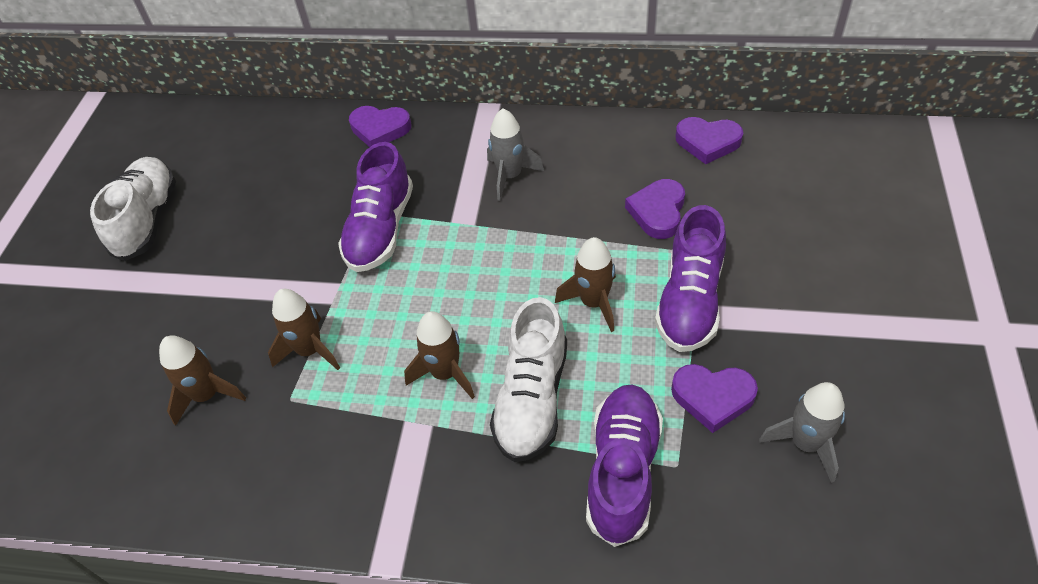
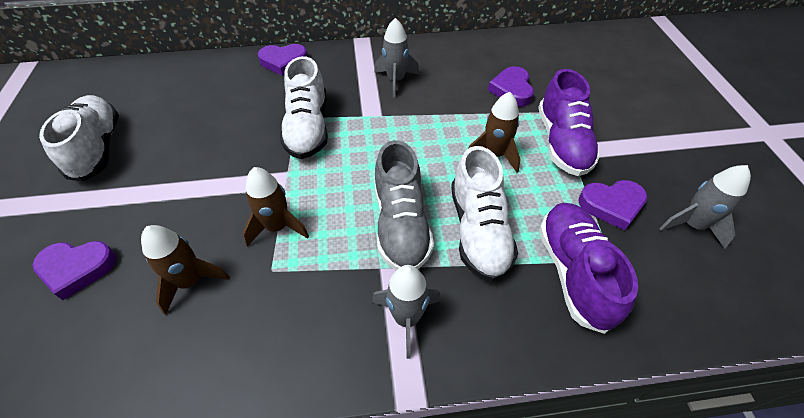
camera: 20 degrees left, 0 degrees up
purple shoe [338,142,413,272] -> white shoe [280,56,328,159]
brown rocket [404,311,475,399] -> grey shoe [375,140,434,271]
purple heart [675,117,743,164] -> purple heart moved to [32,241,116,300]
none -> grey rocket [372,265,441,359]

